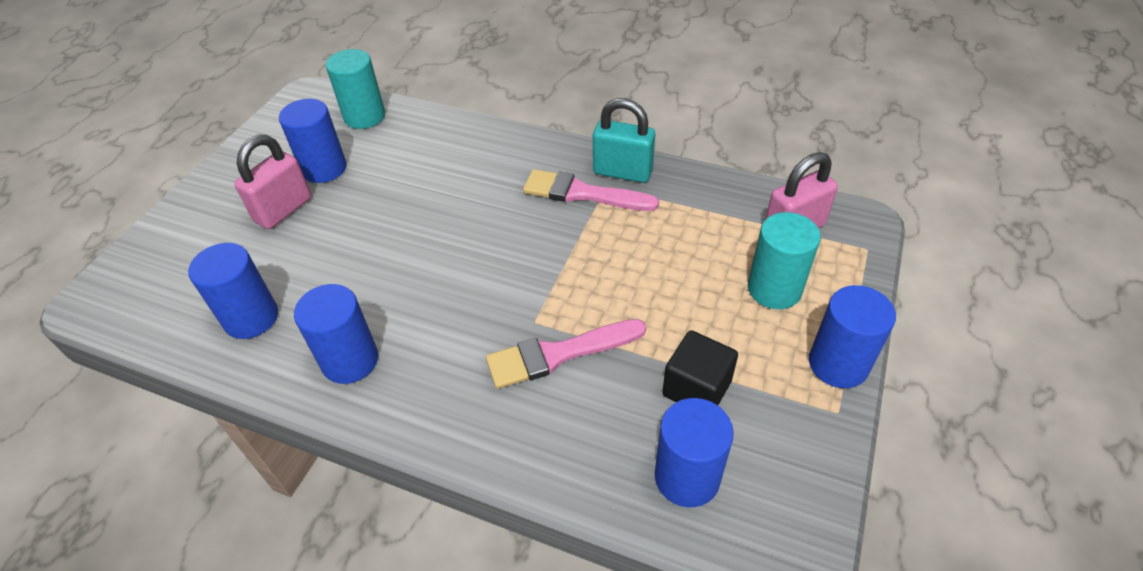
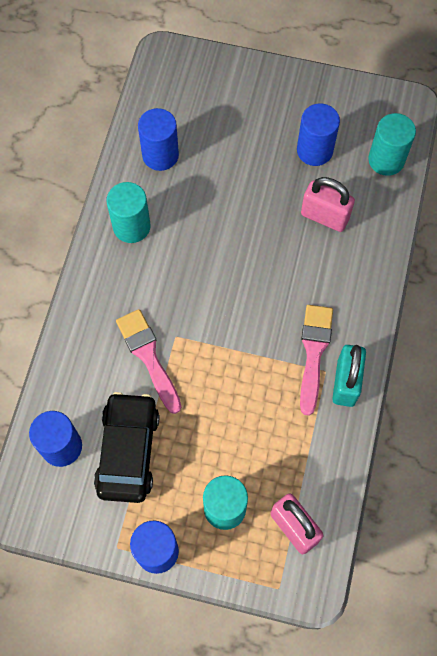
camera: 80 degrees right, 20 degrees up
pink padlock [234,135,311,229] -> pink padlock moved to [301,177,355,232]
blue cylinder [294,284,378,384] -> turquoise cylinder [106,182,151,243]
black cube [662,330,738,405] -> black car [94,392,159,503]

